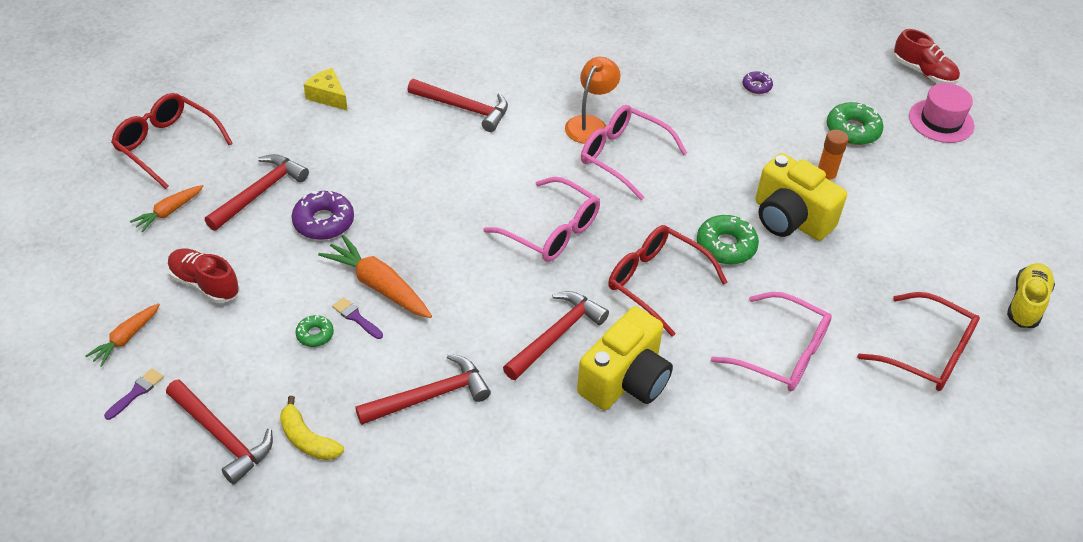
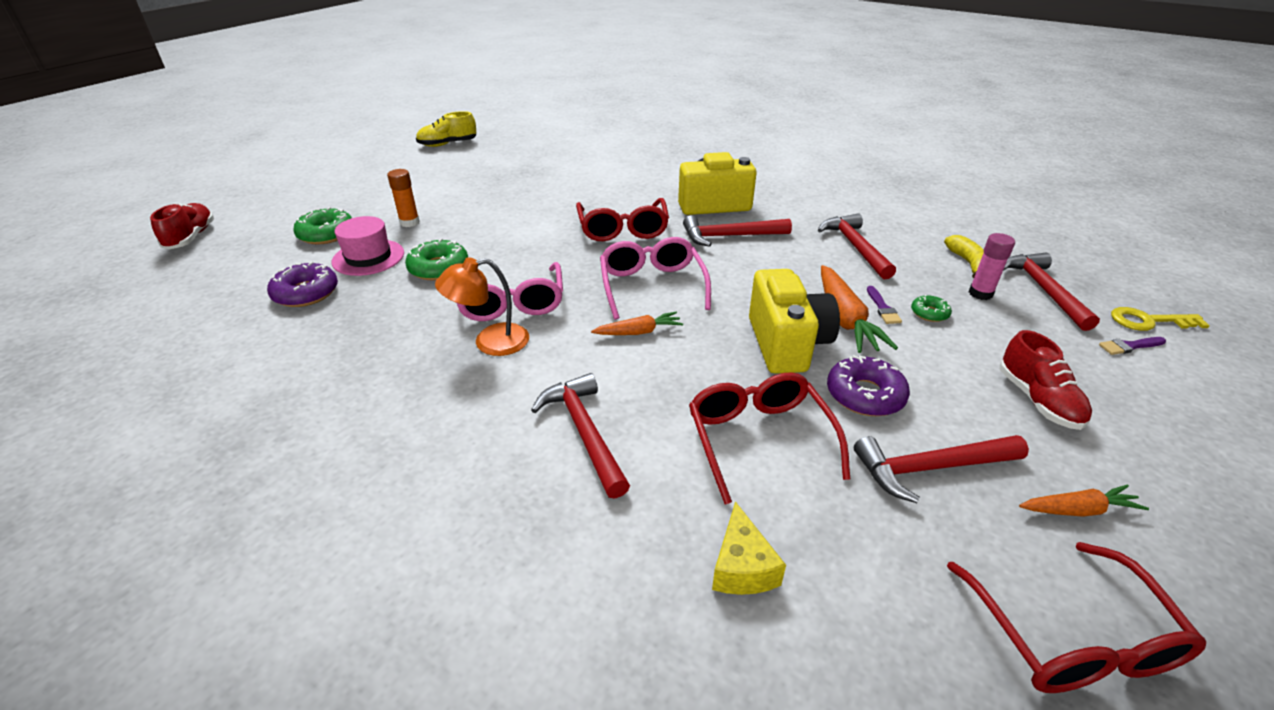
camera: 135 degrees left, 10 degrees down
orange carrot [85,303,160,367] -> orange carrot moved to [591,312,683,335]
red hammer [355,354,491,425] -> red hammer turned 60 degrees clockwise [818,213,896,279]
green donut [697,215,759,265] -> green donut moved to [405,239,468,280]
pink glasses [711,292,832,391] -> none
purple donut [743,71,773,94] -> purple donut [267,262,338,307], size x1.78
yellow camera [755,153,847,241] -> yellow camera moved to [749,269,840,374]
red glasses [857,292,980,391] -> red glasses moved to [689,372,851,504]
pink hat [909,83,974,143] -> pink hat moved to [332,216,404,276]
none -> pink glue stick [969,233,1015,300]
none -> yellow key [1111,307,1210,331]

